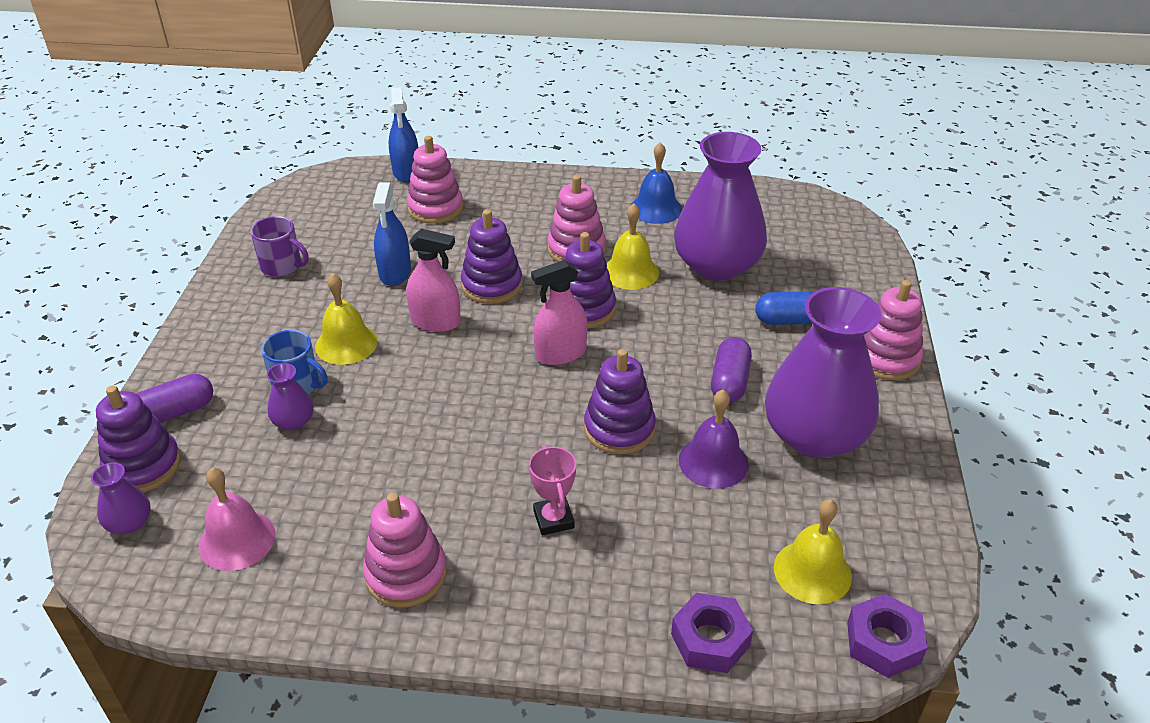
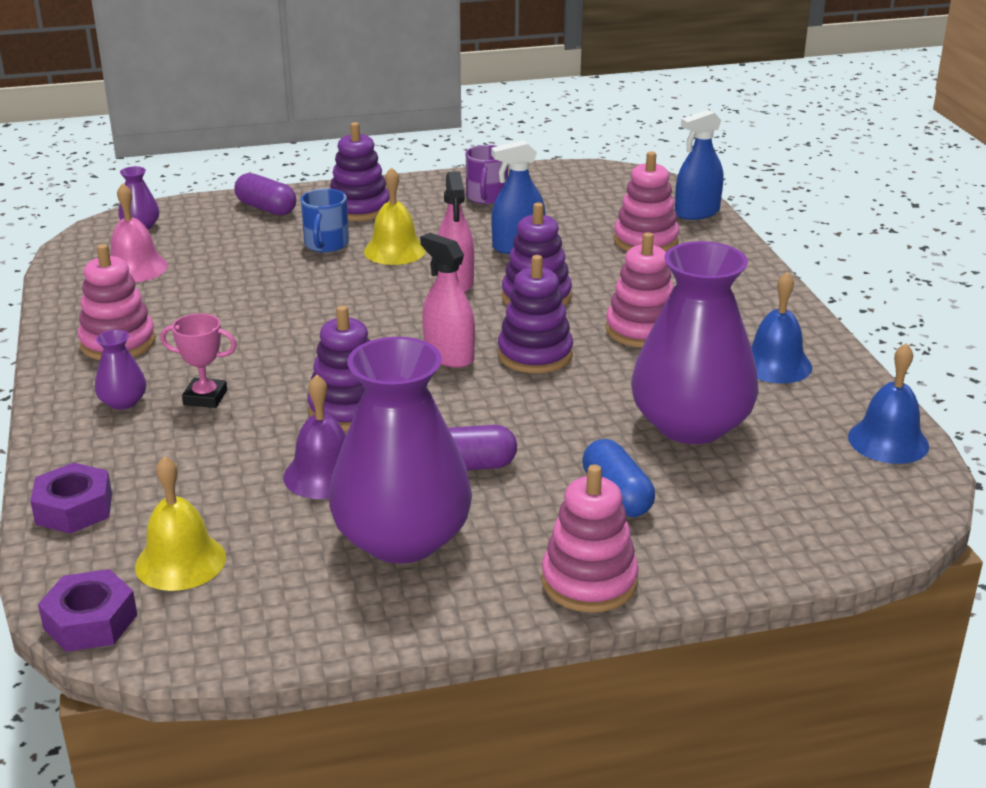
camera: 70 degrees right, 10 degrees down
purple stacking toy [96,386,181,492] -> purple stacking toy moved to [330,122,390,221]
purple vase [267,363,314,430] -> purple vase moved to [95,330,146,410]
pink trophy [529,445,577,535] -> pink trophy turned 45 degrees clockwise [160,313,237,408]
yellow bell [607,203,659,290] -> none
none -> blue bell [848,343,929,464]

